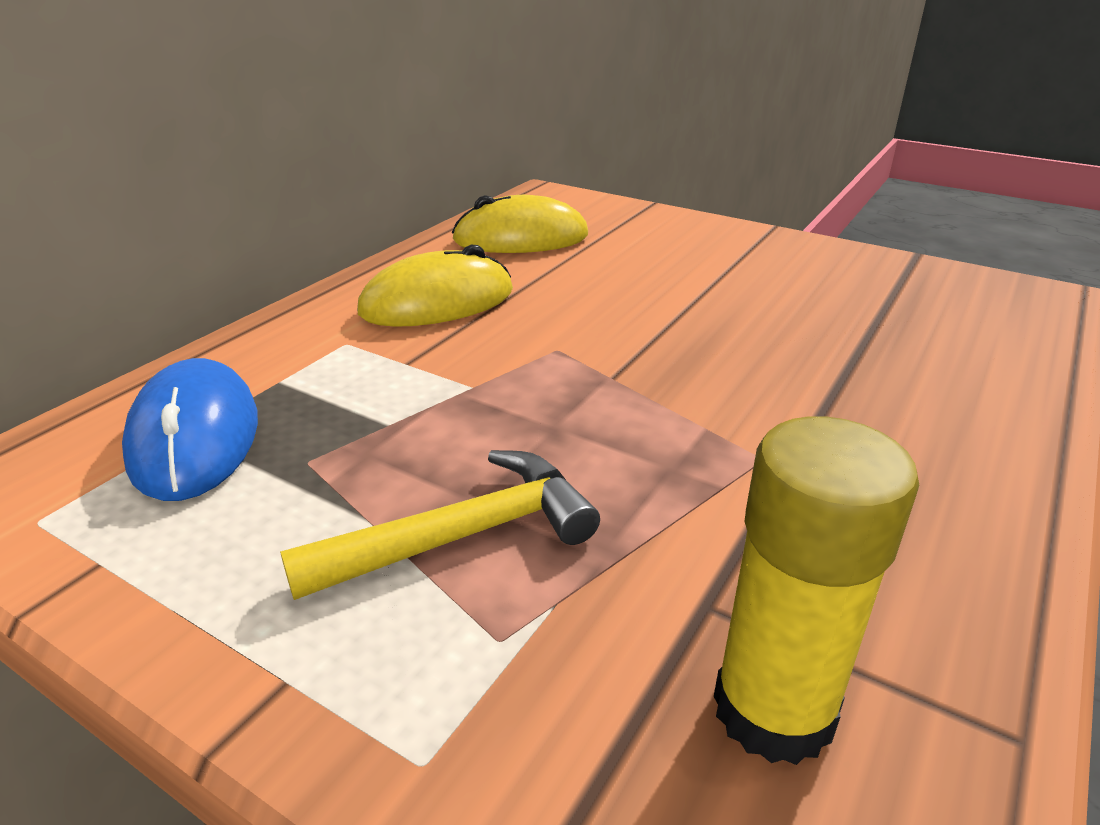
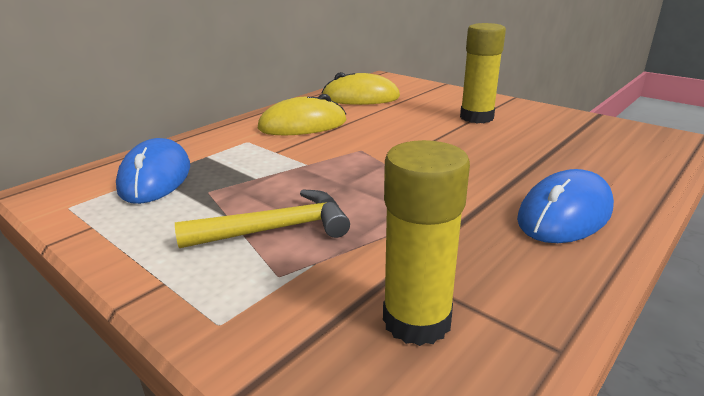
camera: 10 degrees right, 5 degrees down
none -> yellow glue stick [460,23,506,123]
none -> blue mouse [517,169,614,243]

